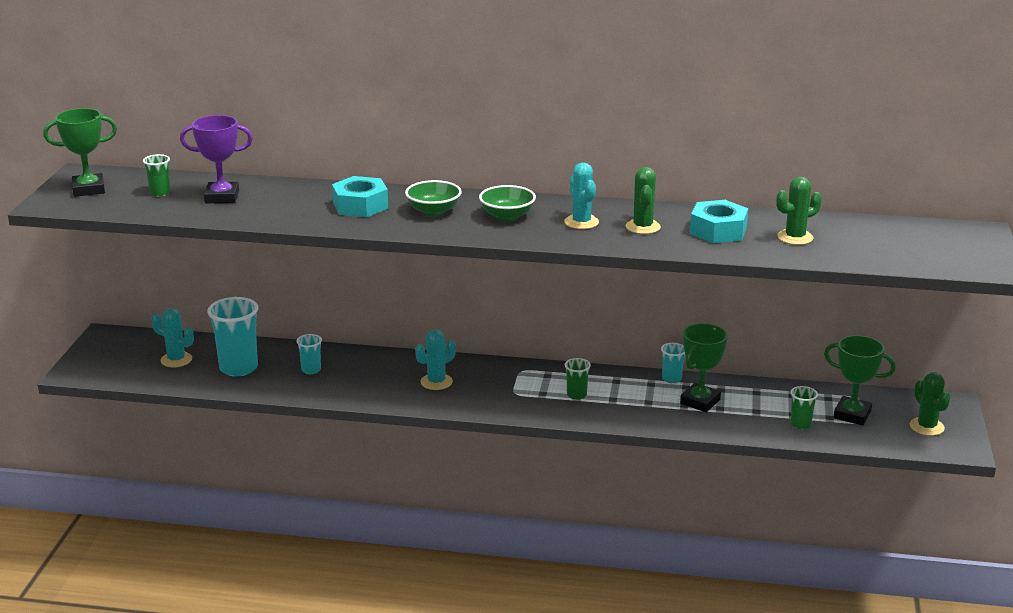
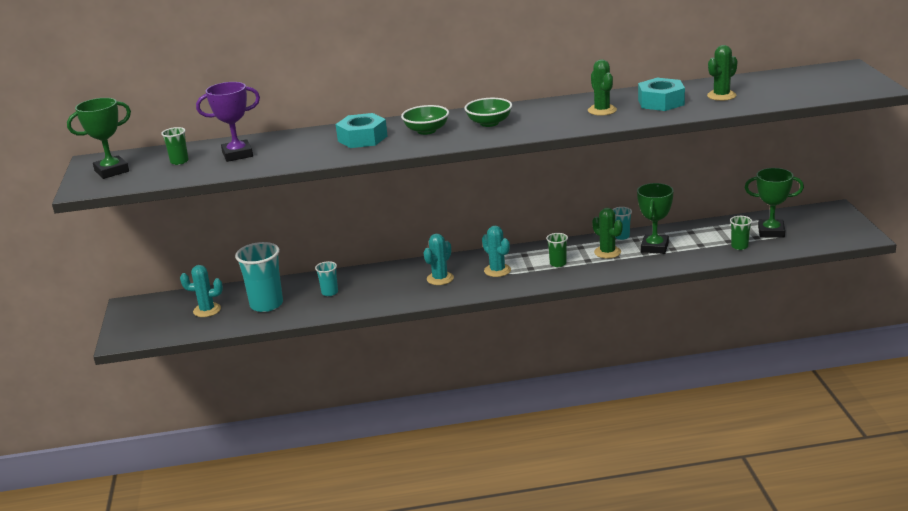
camera: 15 degrees left, 0 degrees up
turquoise cactus [564,163,599,229] -> turquoise cactus moved to [482,226,511,277]
green cactus [910,372,951,436] -> green cactus moved to [592,208,623,259]

